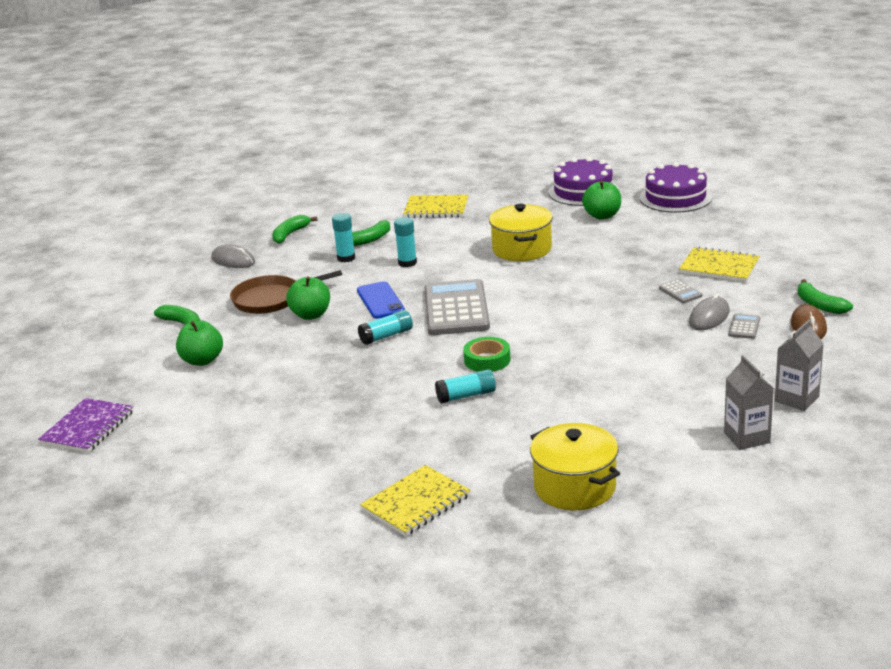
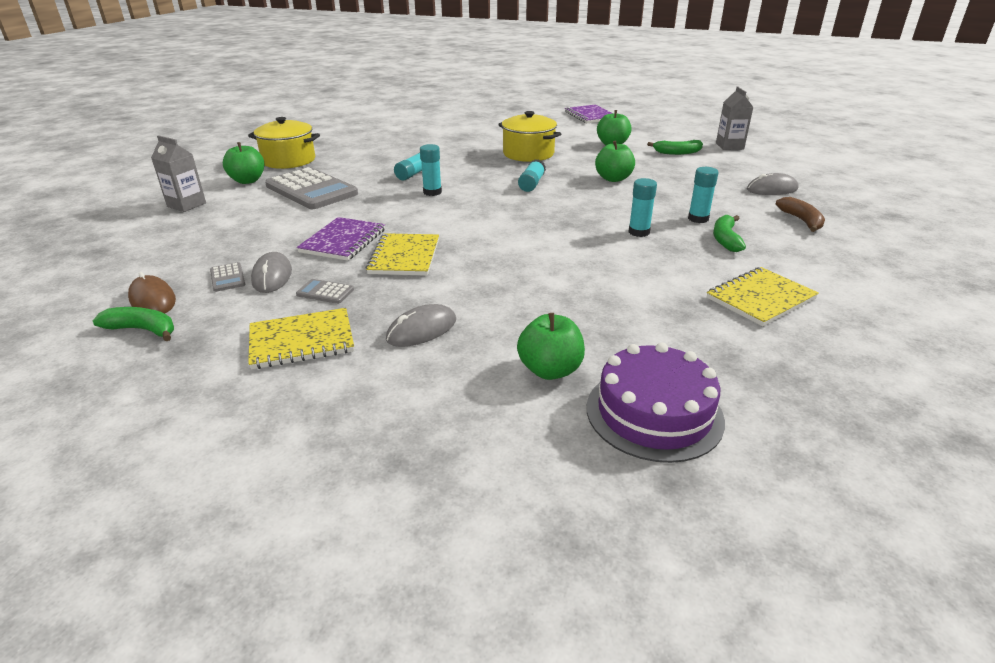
camera: 135 degrees right, 5 degrees up
brown pan [230,270,342,314] -> none
green banana [272,215,318,244] -> brown banana [776,197,825,232]
blue phone [357,281,405,319] -> none
yellow notebook [360,465,471,536] -> yellow notebook moved to [366,233,439,276]
grey calculator [424,279,490,335] -> grey calculator moved to [265,167,358,209]
green tape [463,337,511,372] -> turquoise glue stick [420,144,442,196]
yellow pot [489,204,553,261] -> yellow pot moved to [498,111,561,162]
purple cake [640,162,712,213] -> none
grey carton [775,320,824,411] -> grey carton moved to [716,86,754,150]
none -> green apple [223,142,264,184]
none -> purple notebook [297,217,385,261]
none -> grey mouse [386,304,456,347]

